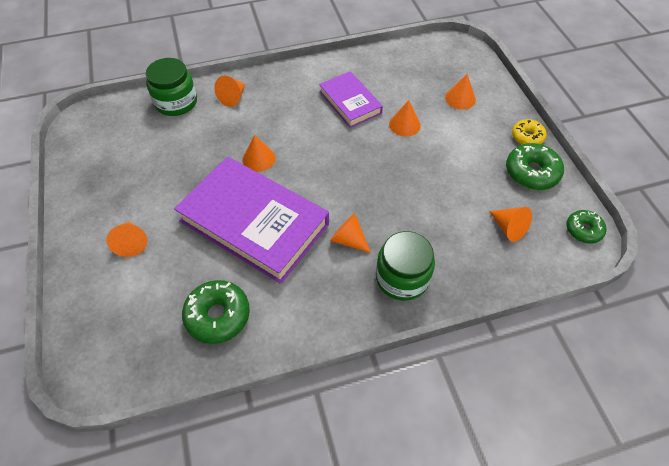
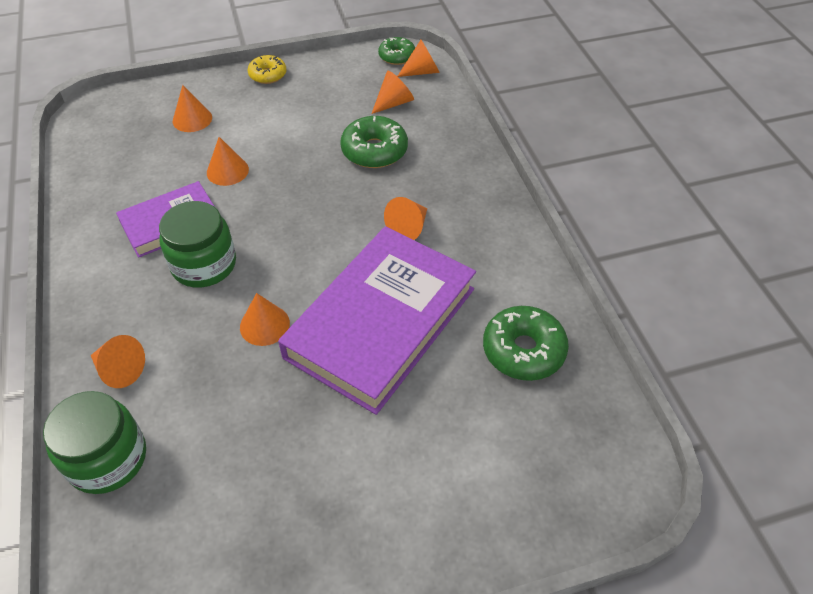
camera: 90 degrees left, 5 degrees down
orange cone [107,222,148,257] -> orange cone moved to [397,40,440,77]
green jar [376,231,435,301] -> green jar moved to [159,201,236,288]
green donut [506,143,564,190] -> green donut moved to [340,116,408,168]

